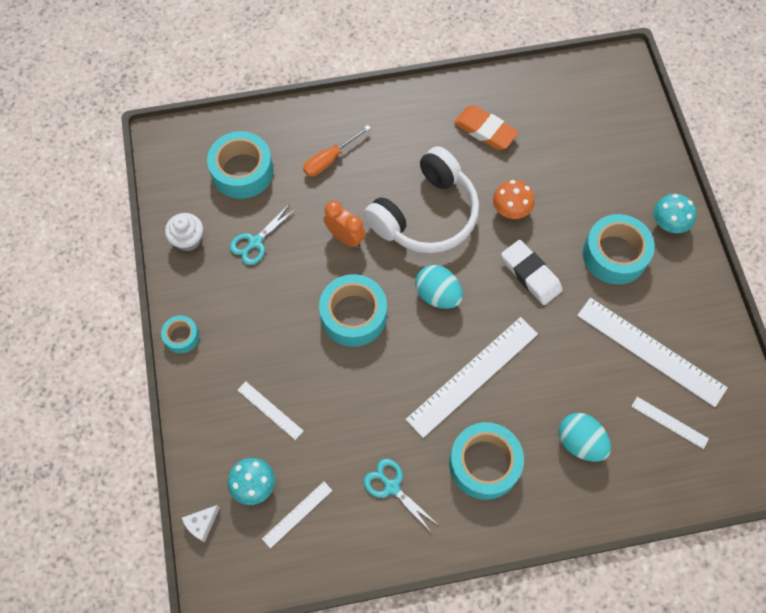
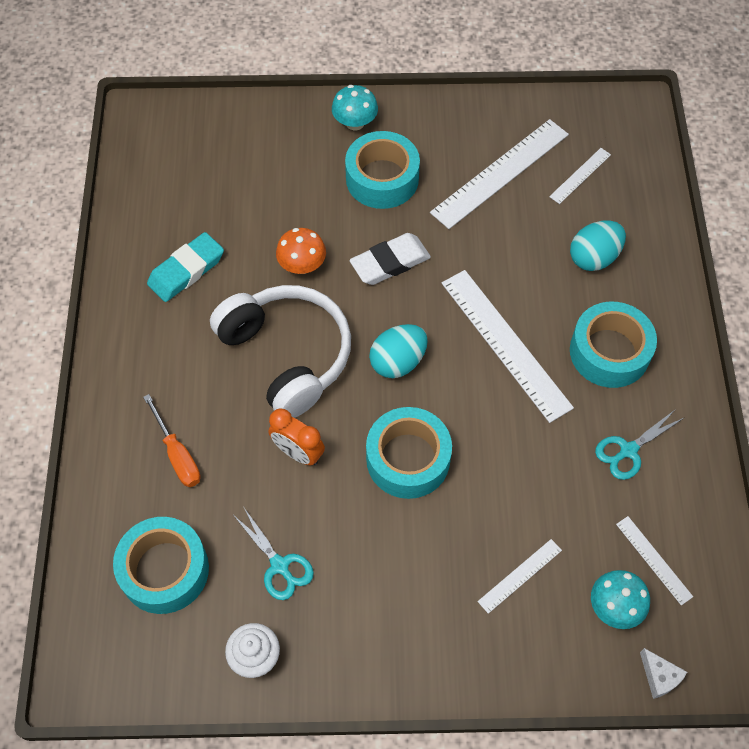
camera: 80 degrees left, 5 degrees down
turquoise tape [161,315,199,353] -> none
orange clock [324,201,365,248] -> orange clock turned 105 degrees counterclockwise [268,409,325,465]
orange eraser [454,105,519,150] -> turquoise eraser [147,232,224,302]

